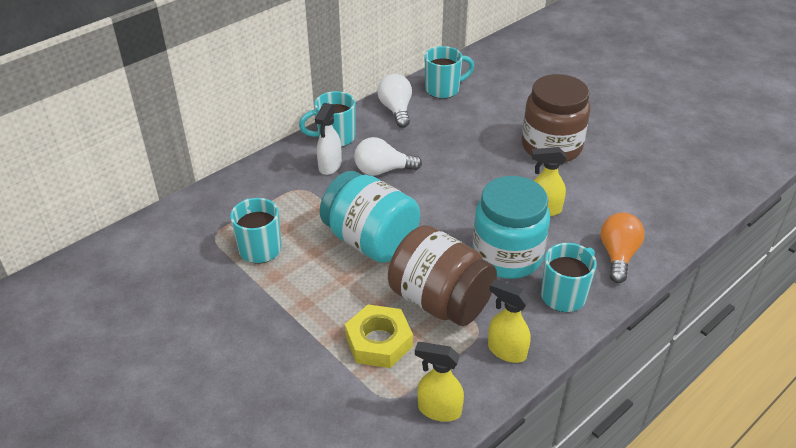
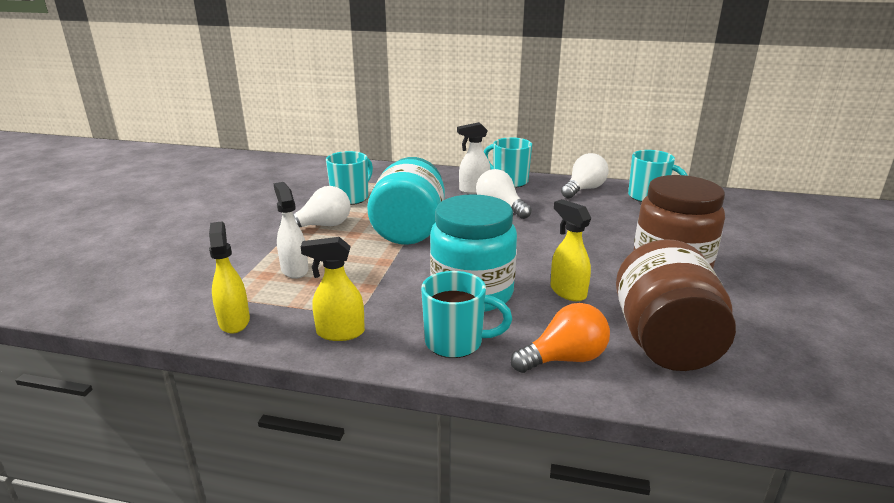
camera: 55 degrees right, 15 degrees down
yellow nut [345,304,413,368] -> white spray bottle [273,182,308,279]
brown jar [388,225,497,326] -> brown jar moved to [616,239,736,371]
yellow spray bottle [488,279,531,363] -> yellow spray bottle turned 90 degrees counterclockwise [301,237,365,341]
none -> white light bulb [280,186,351,227]

